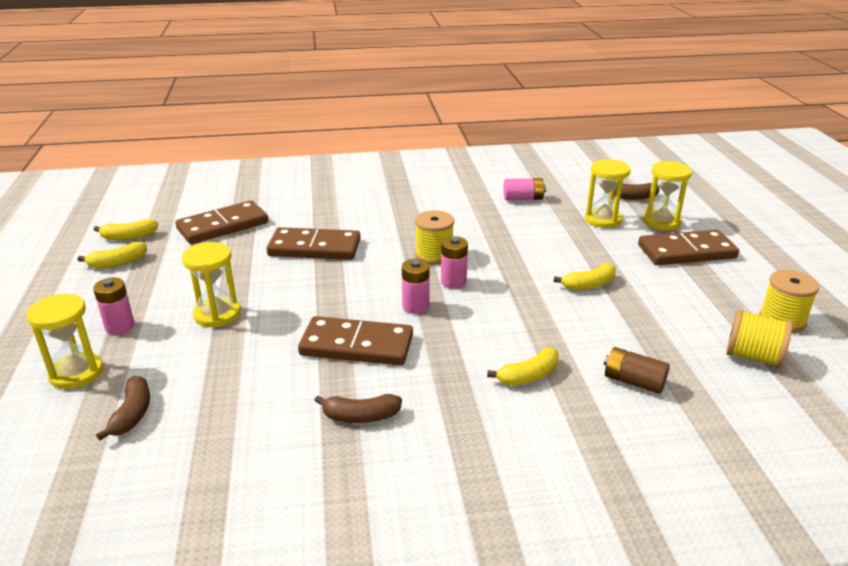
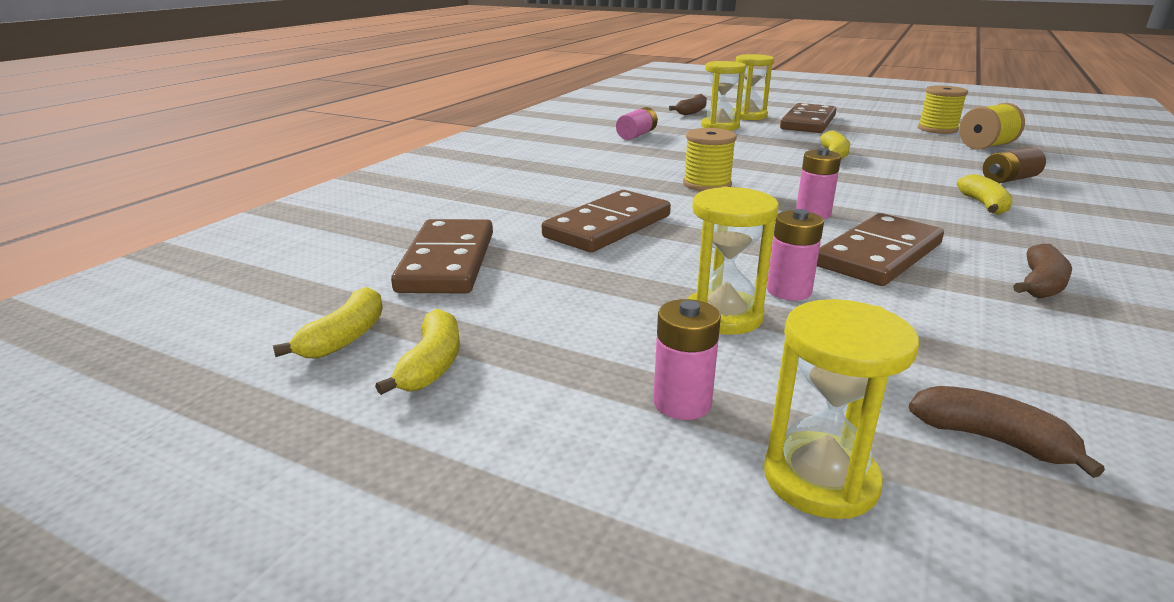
camera: 55 degrees left, 5 degrees down
pink battery [441,236,468,289] -> pink battery moved to [767,209,824,301]

